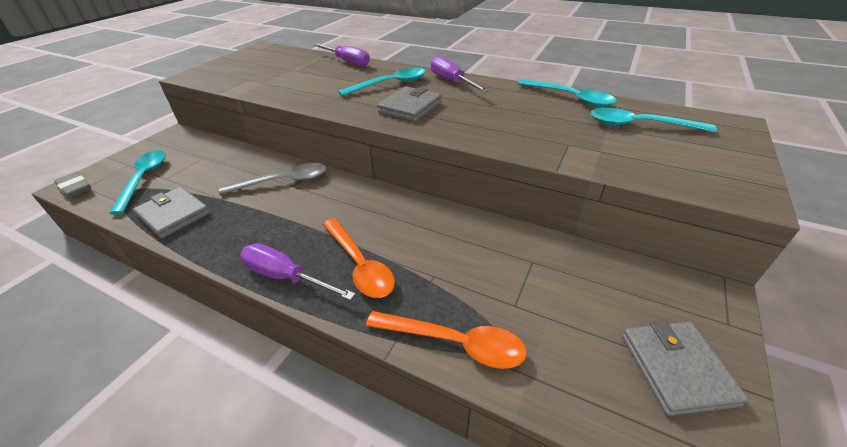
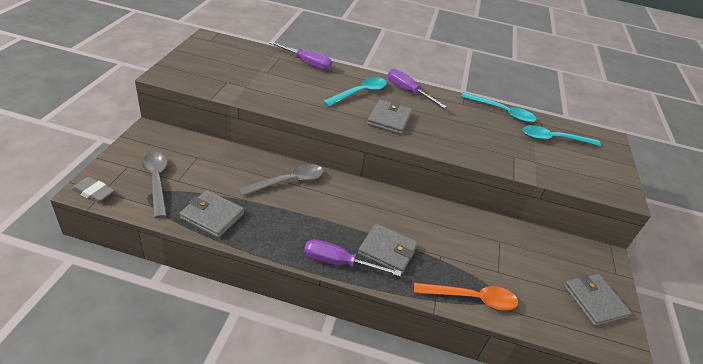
camera: 20 degrees left, 0 degrees up
turquoise spoon [109,150,166,215] -> grey spoon [142,152,168,218]
orange spoon [323,218,395,298] -> grey wallet [358,224,418,274]

